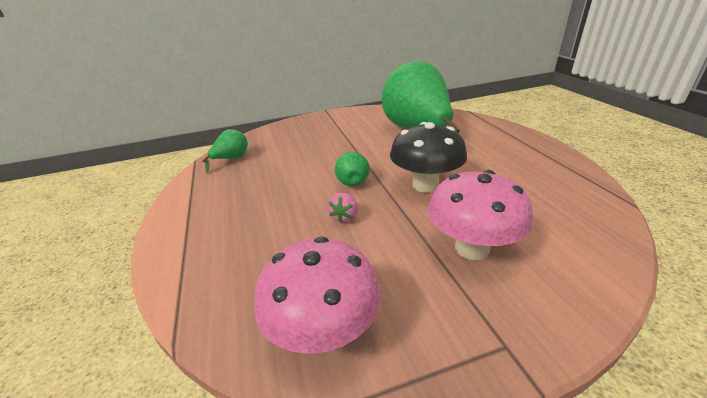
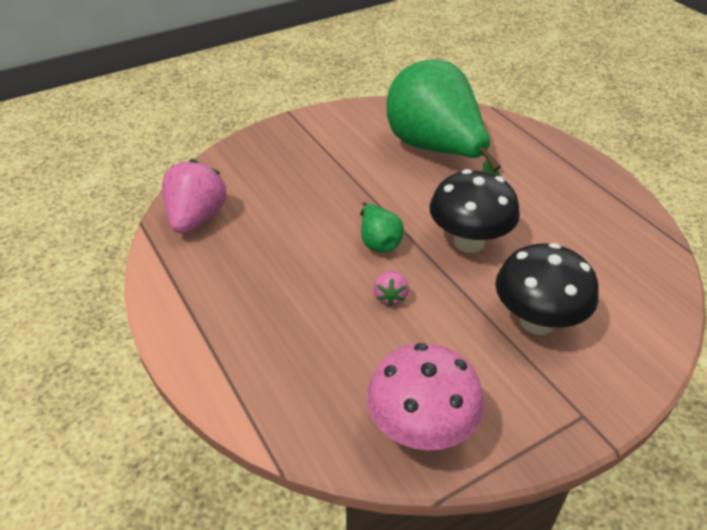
camera: 15 degrees left, 10 degrees up
green pear [202,129,248,173] -> pink strawberry [162,159,226,234]
pink mushroom [428,170,533,260] -> black mushroom [495,243,598,335]

